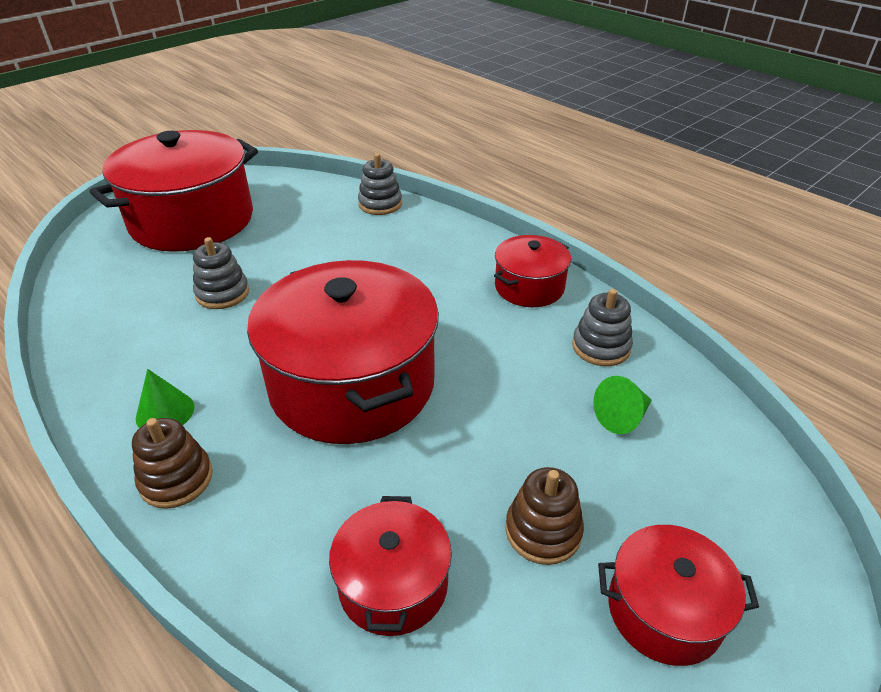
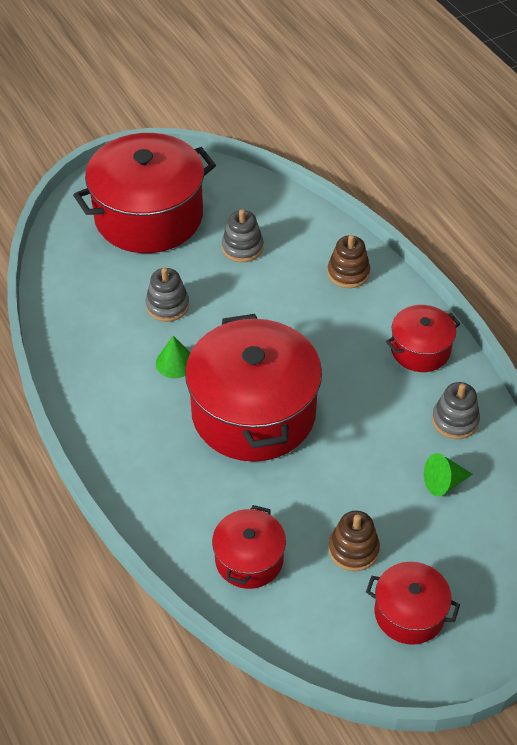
camera: 15 degrees right, 10 degrees up
brown stacking toy [132,418,213,509] -> brown stacking toy moved to [327,235,370,288]
green cone [136,369,195,428] -> green cone moved to [156,336,190,378]
grey stacking toy [358,153,402,215] -> grey stacking toy moved to [222,209,263,262]

